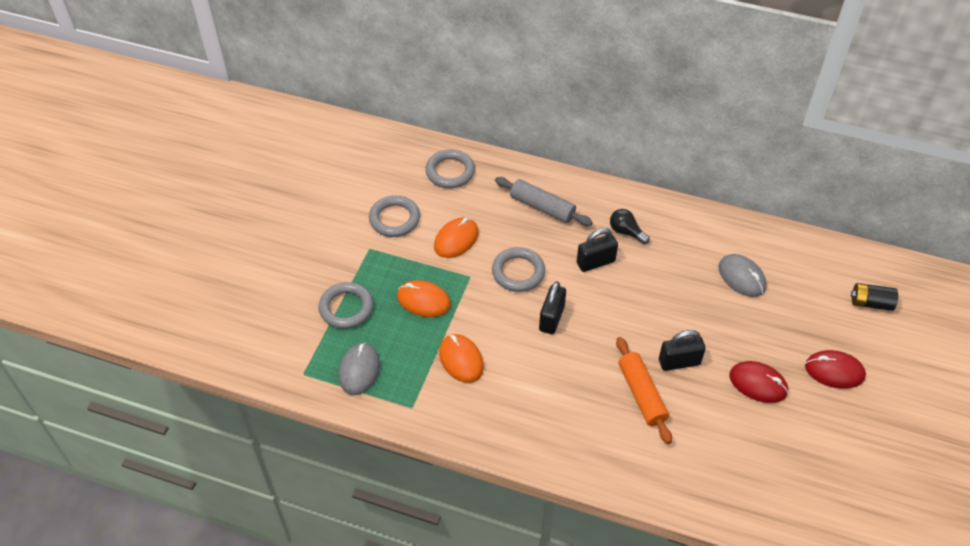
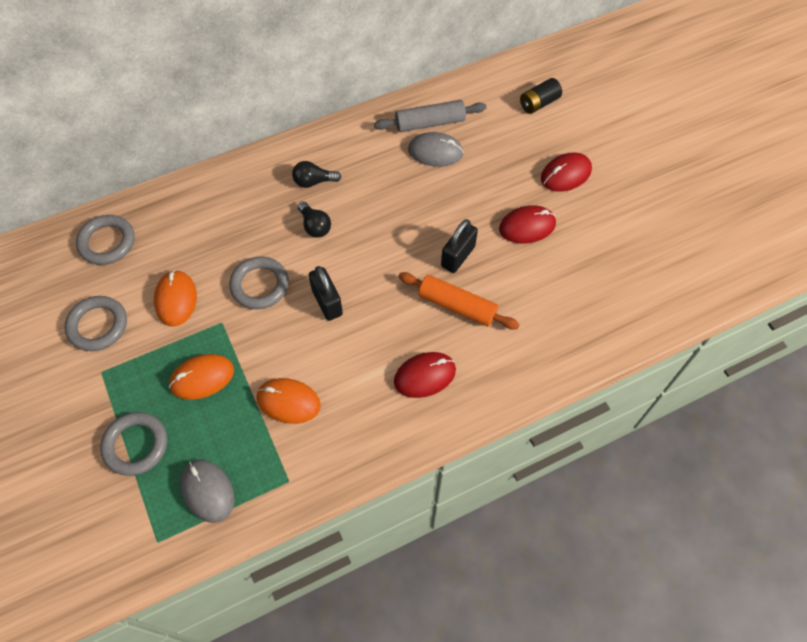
camera: 45 degrees left, 10 degrees up
grey rolling pin [495,177,593,226] -> grey rolling pin moved to [374,100,486,132]
black padlock [577,228,618,272] -> black light bulb [298,201,331,237]
none -> red mouse [394,352,456,398]

